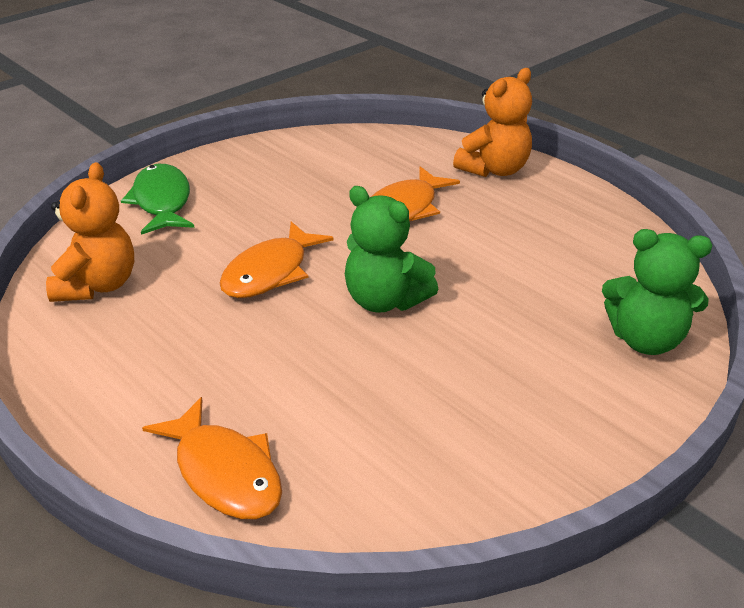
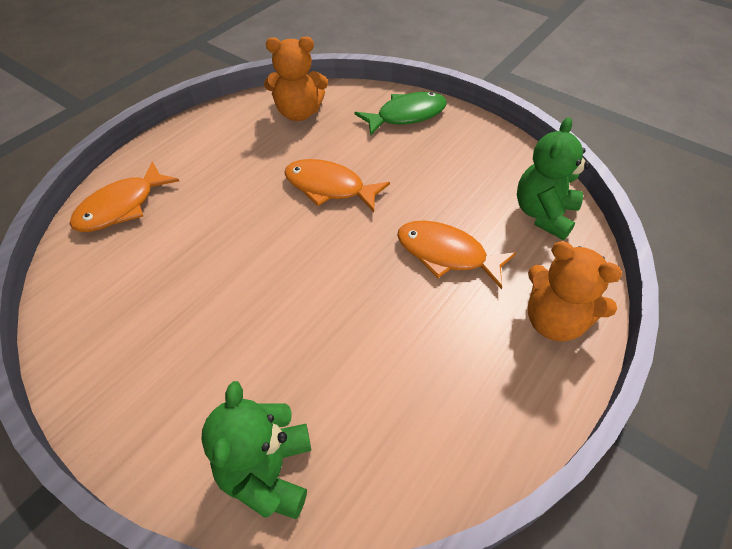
camera: 80 degrees right, 15 degrees up
green teddy bear [345,186,438,313] -> green teddy bear moved to [517,117,590,240]

